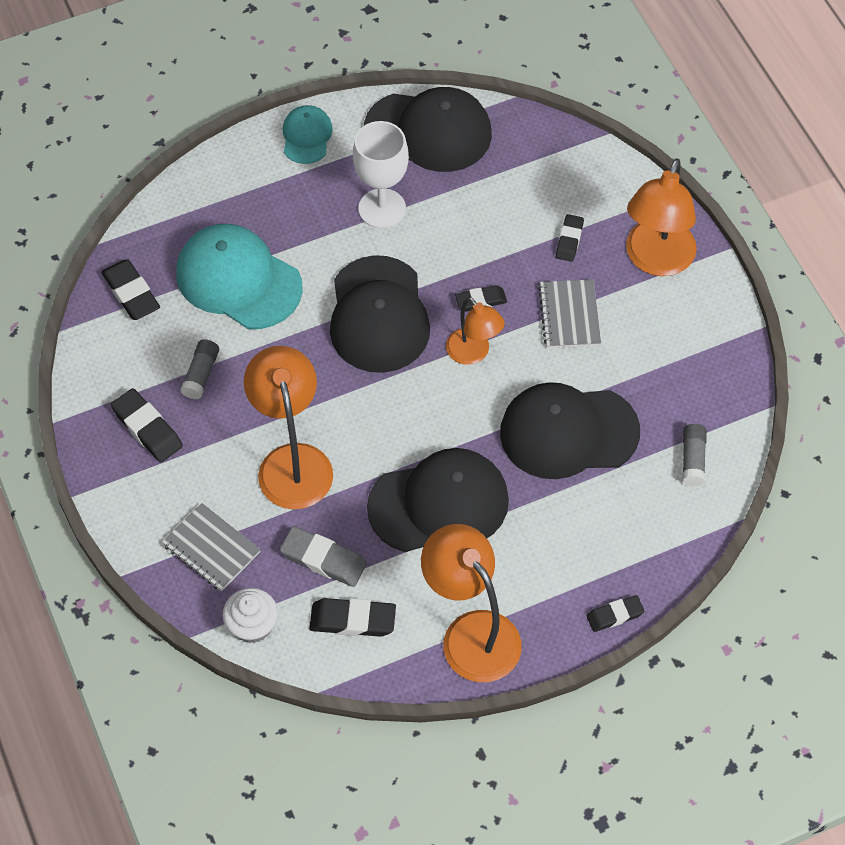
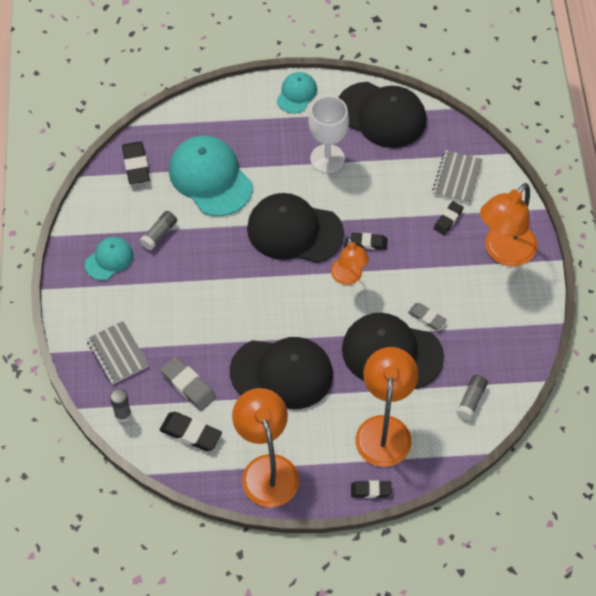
camera: 20 degrees right, 0 degrees up
black eraser [111,388,183,462] -> turquoise cap [85,237,134,280]
white cupcake [223,588,278,643] -> grey glue stick [110,388,131,422]
orange lamp [244,346,333,509] -> orange lamp moved to [355,347,418,467]
black cap [330,255,430,373] -> black cap turned 90 degrees clockwise [247,193,344,263]
grey notebook [538,279,601,348] -> grey notebook moved to [432,150,483,204]
none -> grey eraser [408,303,447,330]

